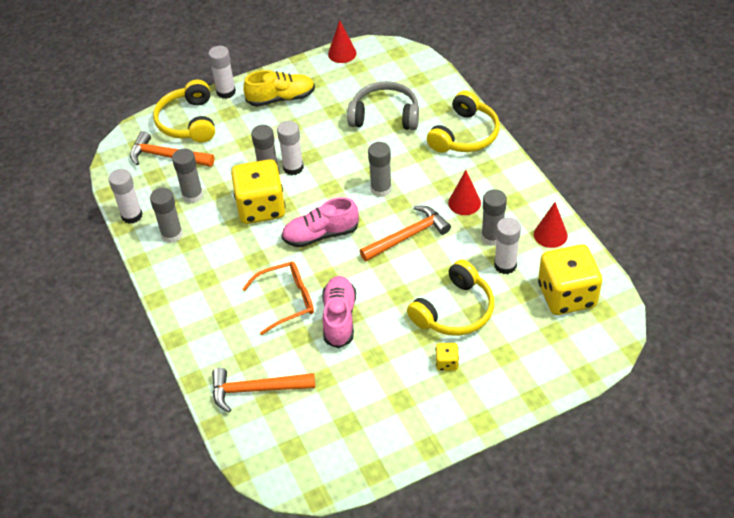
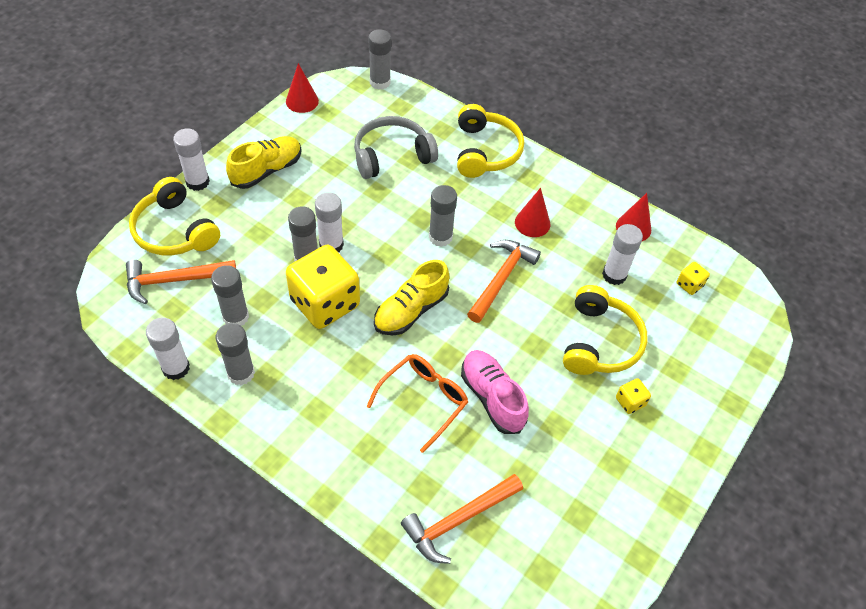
camera: 35 degrees left, 5 degrees up
pink shoe [281,197,359,247] -> yellow shoe [374,260,449,335]
grey glue stick [481,189,507,246] -> grey glue stick moved to [369,29,391,90]
yellow dice [538,245,602,315] -> yellow dice [677,262,710,295], size x0.42

